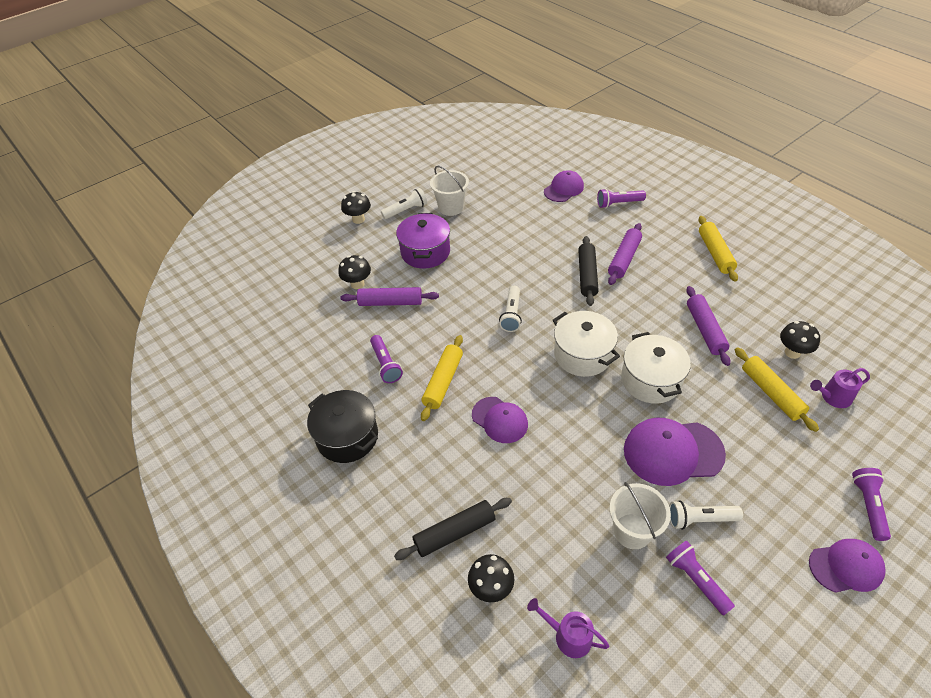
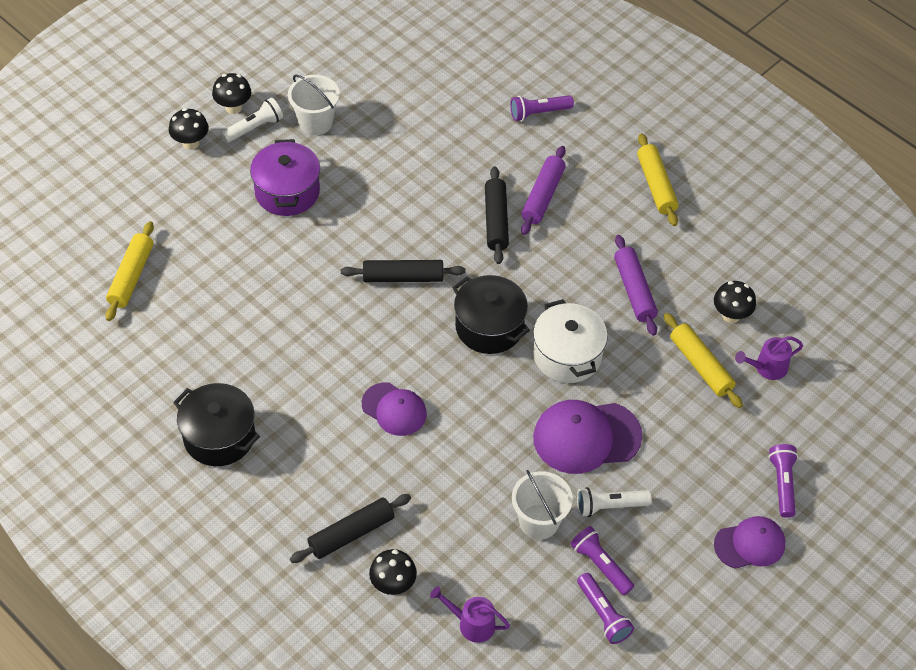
camera: 10 degrees left, 5 degrees up
black mushroom [339,255,371,289] -> black mushroom moved to [212,73,251,114]
purple rolling pin [340,287,439,306] -> none
purple flashlight [370,335,403,383] -> purple flashlight moved to [577,573,634,644]
yellow rolling pin [421,335,463,421] -> yellow rolling pin moved to [105,221,154,321]
white flashlight [499,286,522,332] -> black rolling pin [341,260,465,282]
purple cap [544,170,584,202] -> none
white pot [553,311,620,377] -> black pot [452,275,530,354]

